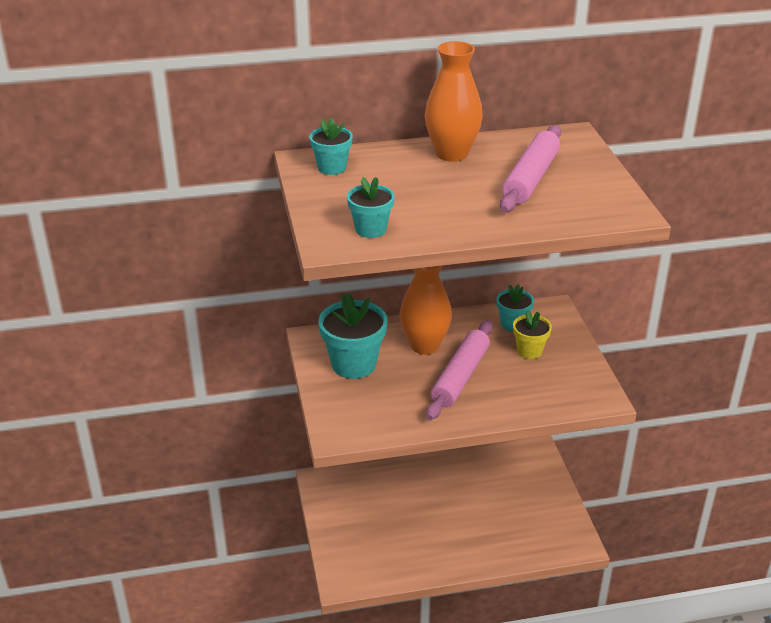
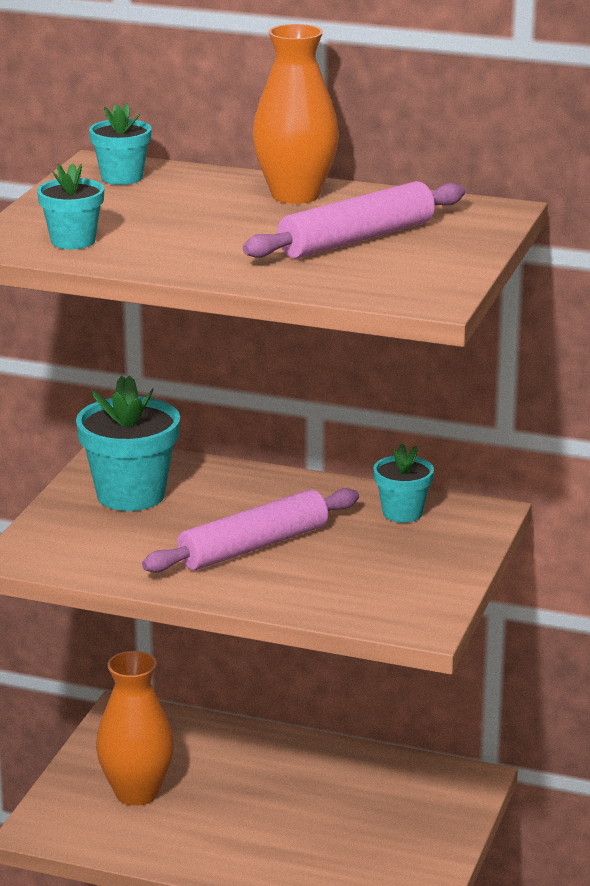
camera: 30 degrees right, 10 degrees down
orange vase [400,266,452,355] -> orange vase moved to [96,651,174,806]
yellow flower pot [513,310,552,359] -> none

